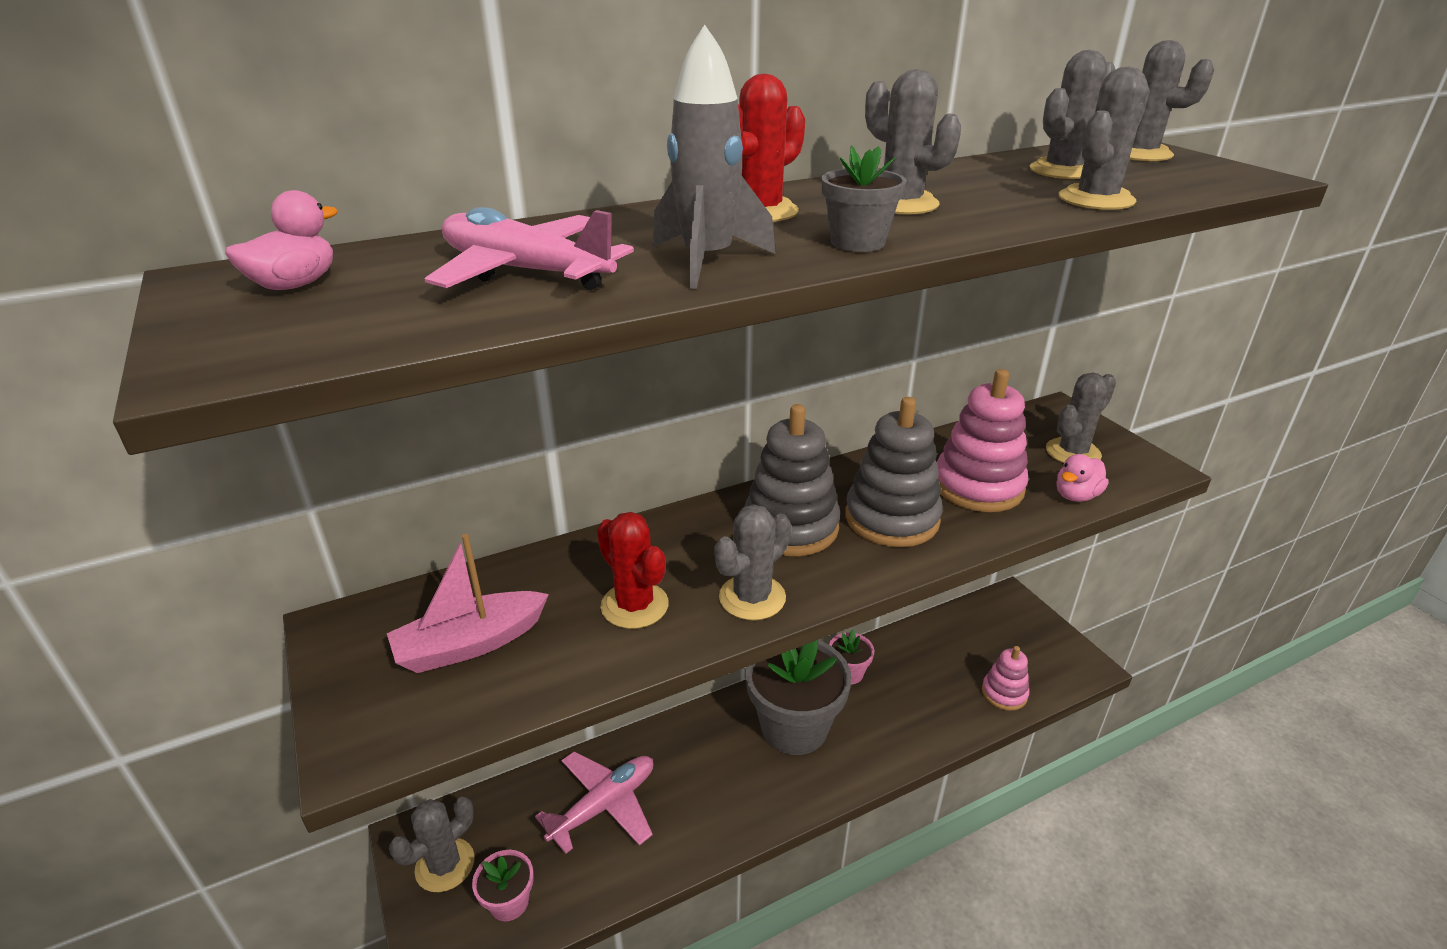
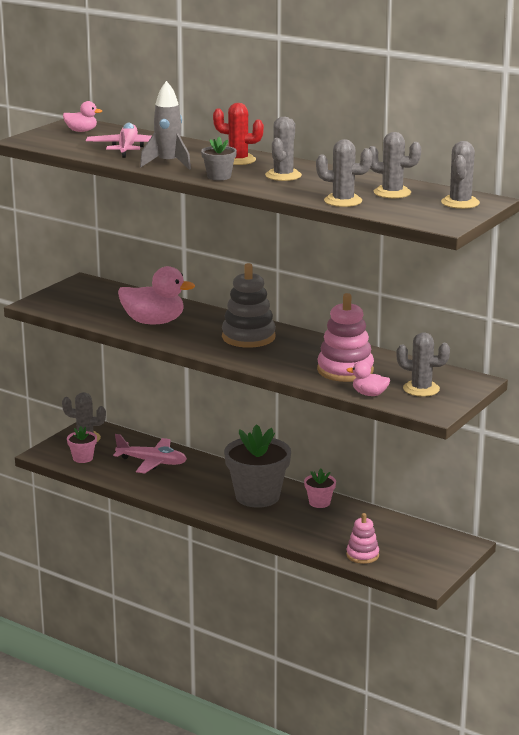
camera: 60 degrees right, 10 degrees down
pink boat [387,534,549,673] -> none
red cactus [597,512,669,629] -> pink duck [118,266,195,324]
grey cactus [714,505,791,620] -> none
grey stacking toy [845,397,943,547] -> none

